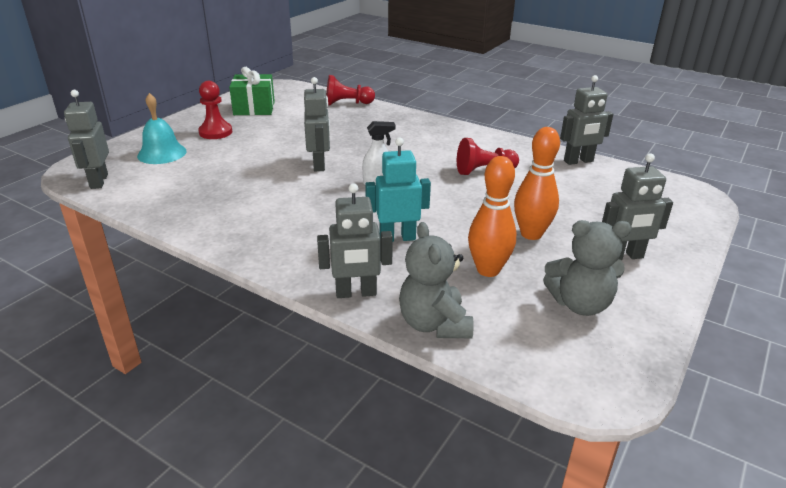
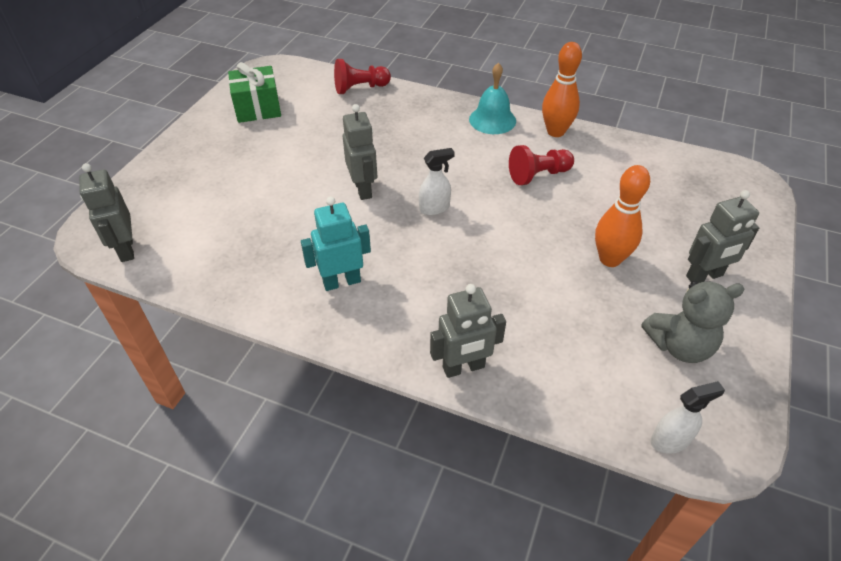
camera: 10 degrees left, 15 degrees up
turquoise bell [137,93,186,164] -> turquoise bell moved to [469,63,516,134]
red pawn [198,81,232,139] -> none
turquoise robot [365,137,431,242] -> turquoise robot moved to [301,196,371,291]
grey teddy bear [399,222,474,338] -> none
orange bowling pin [468,156,517,277] -> orange bowling pin moved to [542,42,582,137]
grey robot [560,75,613,165] -> none
none -> white spray bottle [651,381,725,454]

